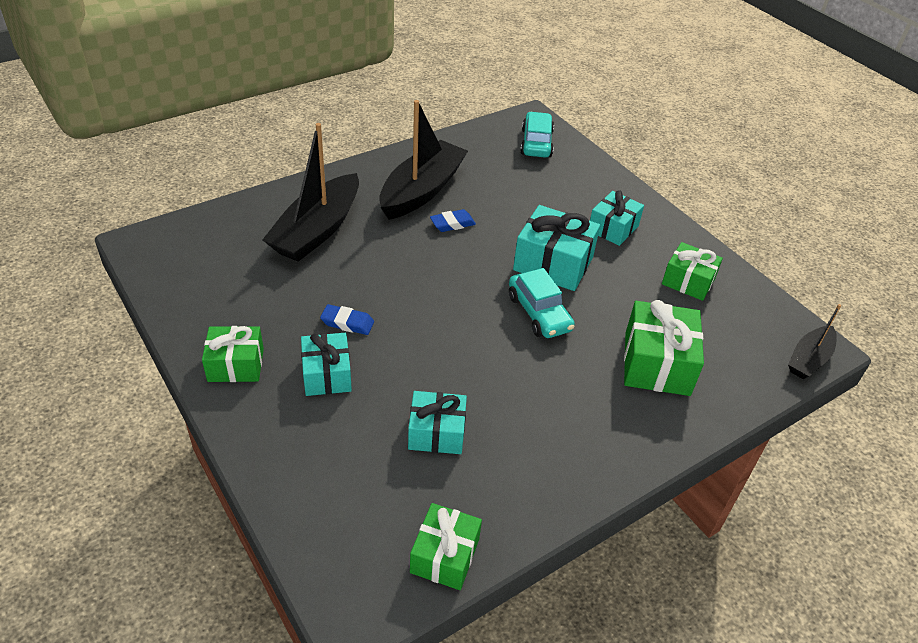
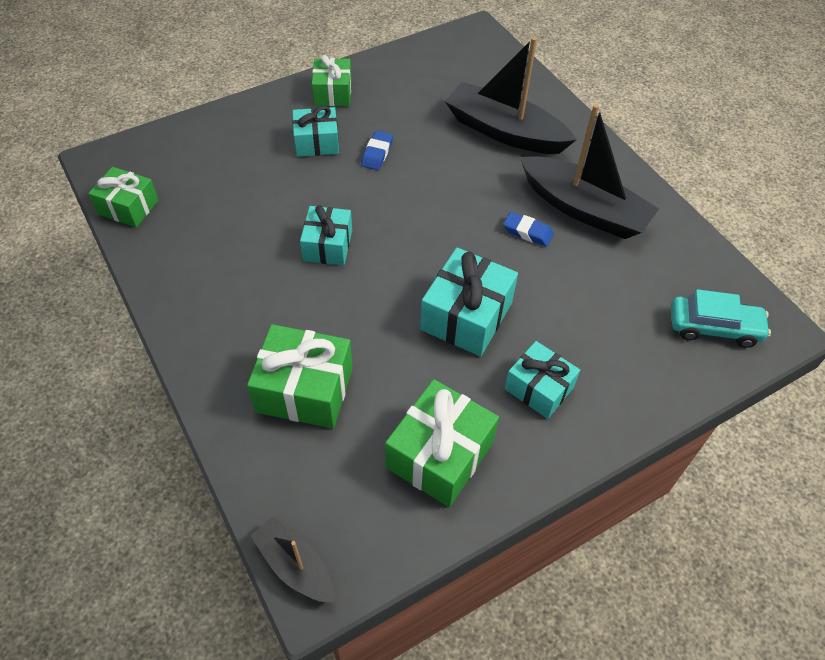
camera: 95 degrees right, 10 degrees up
turquoise gift [408,391,467,454] -> turquoise gift moved to [300,205,352,266]
blue eraser [430,209,476,232] -> blue eraser turned 45 degrees counterclockwise [503,212,554,247]
turquoise car [509,268,575,338] -> none
green gift [662,242,723,301] -> green gift [385,379,499,507], size x1.51

